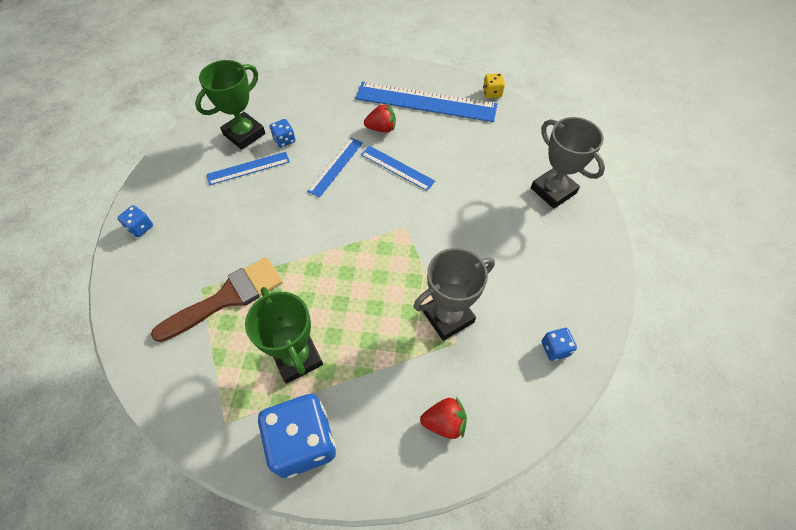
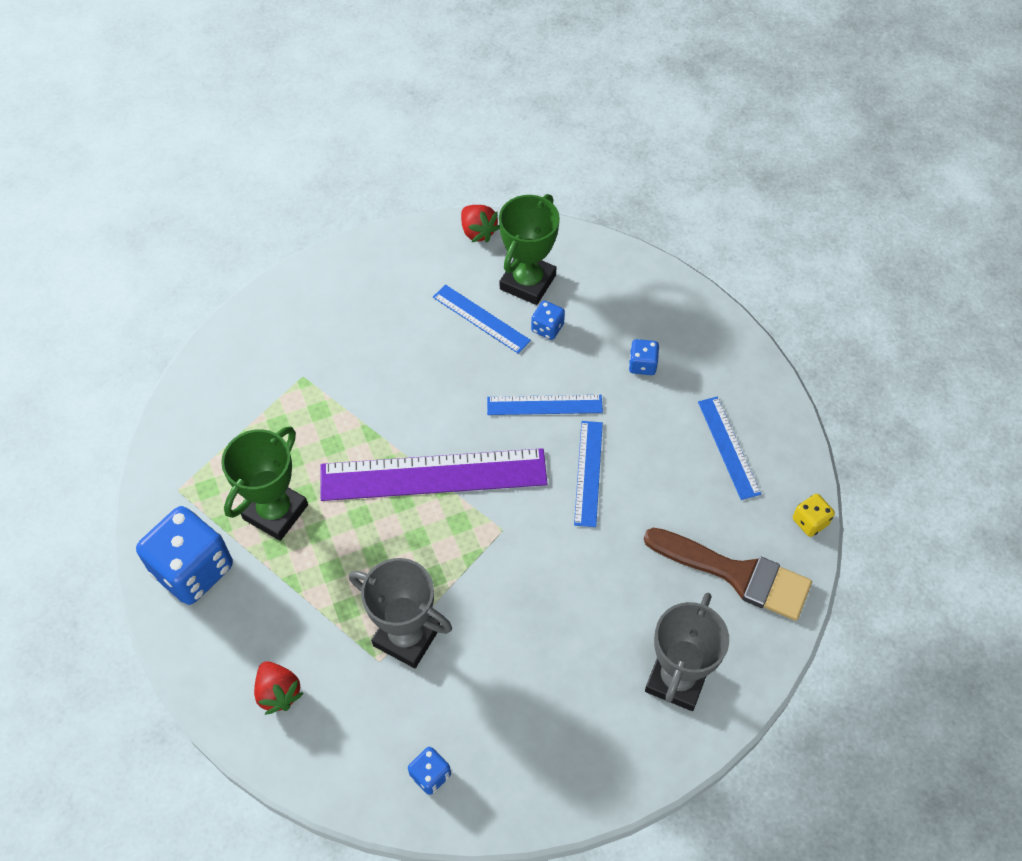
camera: 60 degrees right, 0 degrees up
blue dice [117,205,153,237] -> blue dice moved to [629,339,659,375]
brown brush [151,257,283,342] -> brown brush moved to [644,528,812,621]
green trophy [195,60,265,150] -> green trophy turned 75 degrees counterclockwise [499,194,560,305]
blue ruler [355,81,497,122] -> blue ruler [698,397,761,500], size x0.53
red strawberry [364,104,396,133] -> red strawberry moved to [461,205,500,243]
none -> purple ruler [320,448,547,501]

